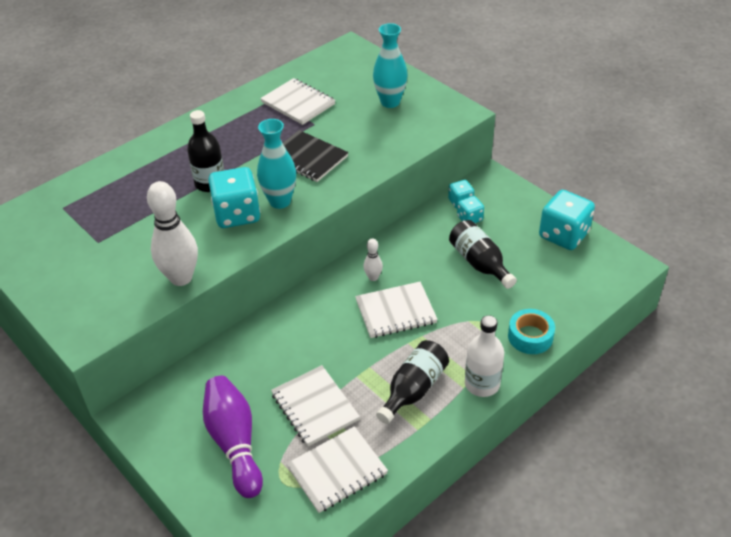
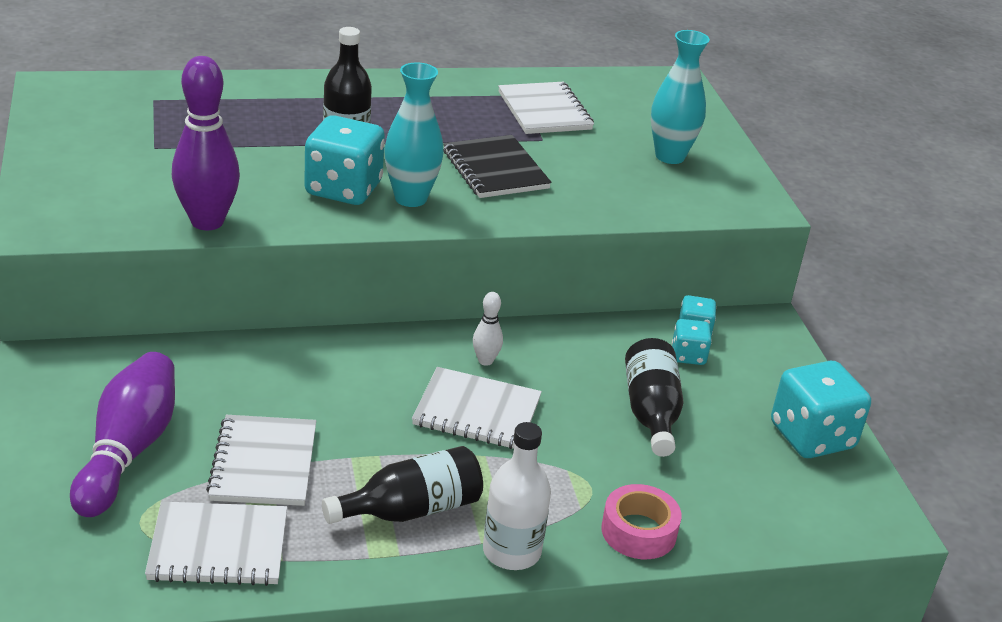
camera: 25 degrees right, 10 degrees down
white bowling pin [147,181,198,286] -> purple bowling pin [172,56,240,230]
turquoise tape [508,309,555,354] -> pink tape [601,484,681,559]

